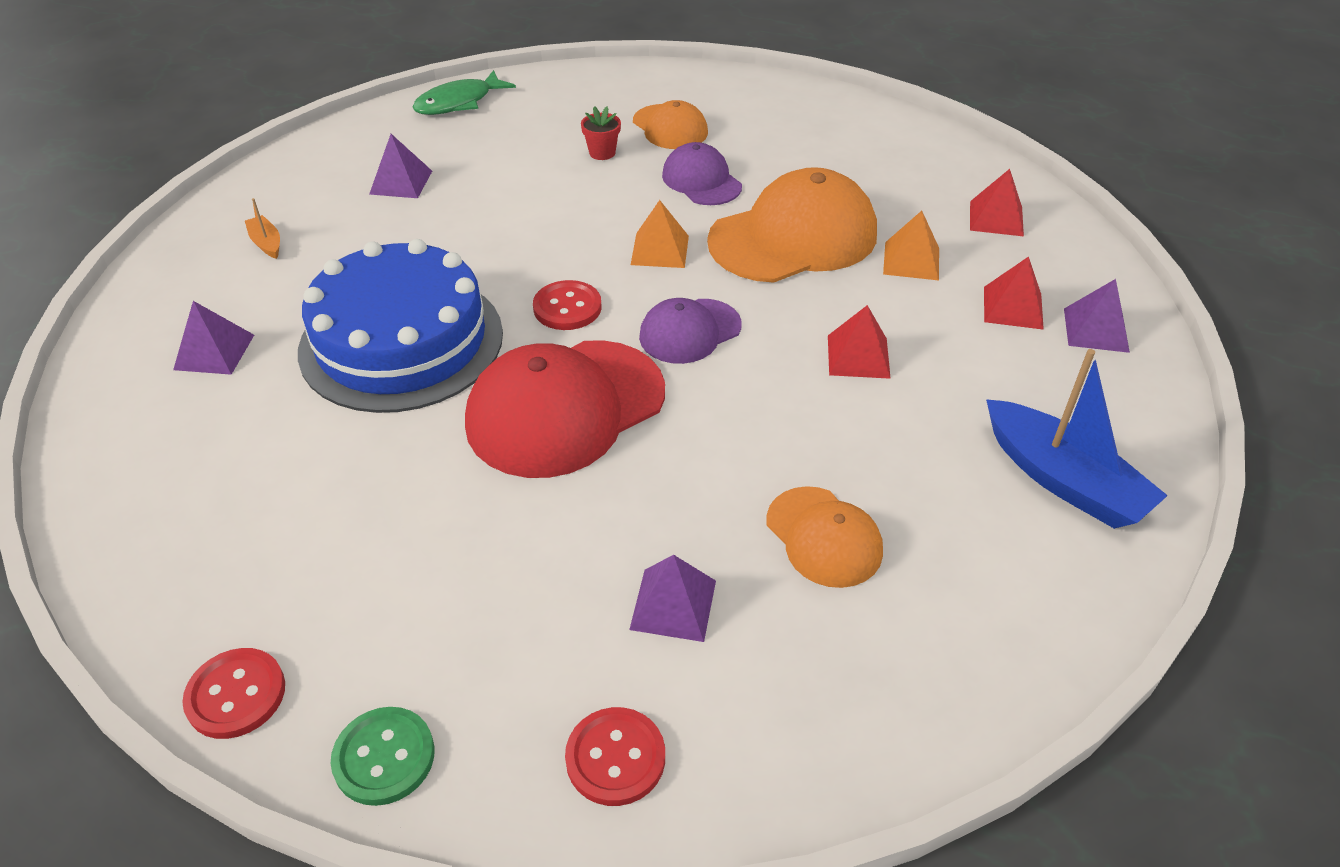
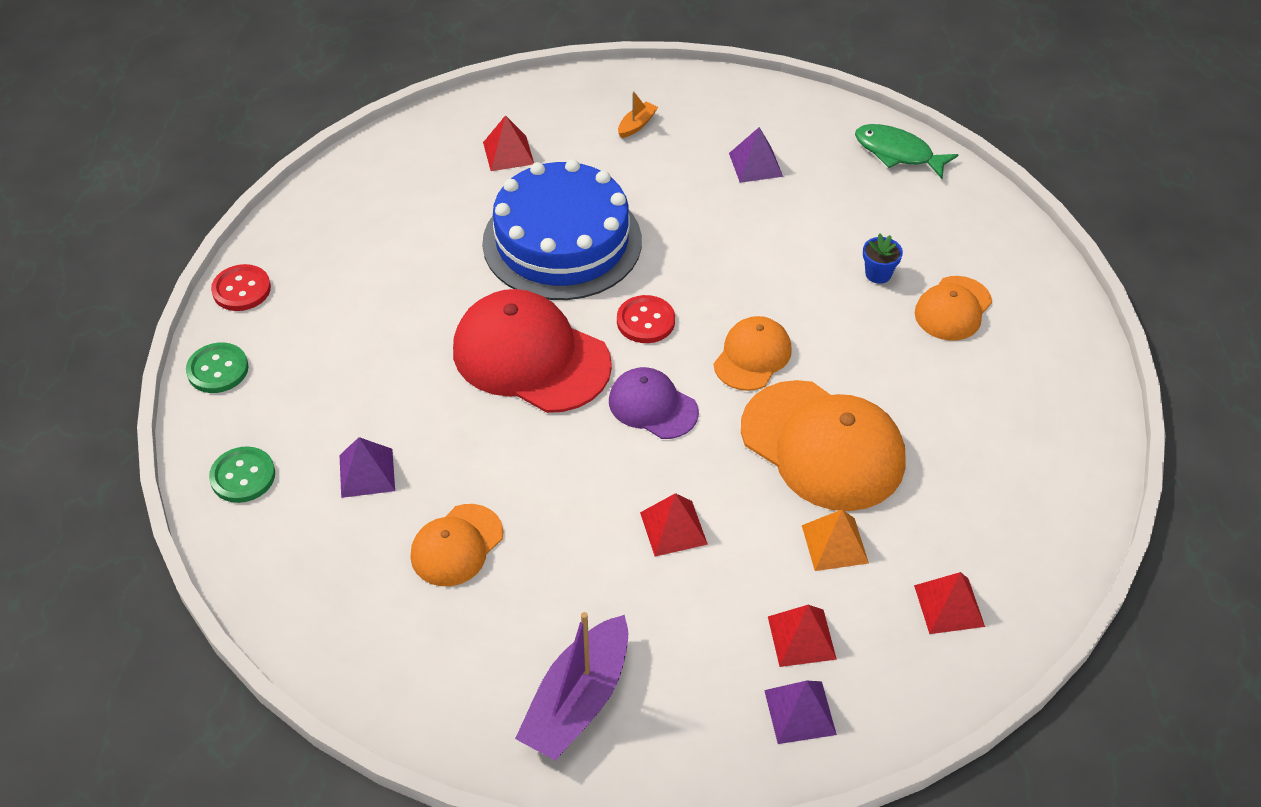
camera: 70 degrees right, 5 degrees up
purple pyramid [173,301,254,375] -> red pyramid [483,115,534,171]
red button [565,707,665,806] -> green button [209,446,275,503]
red flower pot [581,106,621,160] -> blue flower pot [863,234,903,284]
orange pyramid [631,200,689,268] -> orange cap [714,316,792,391]
purple cap [662,142,742,205] -> none
blue boat [986,349,1168,529] -> purple boat [515,612,628,761]

